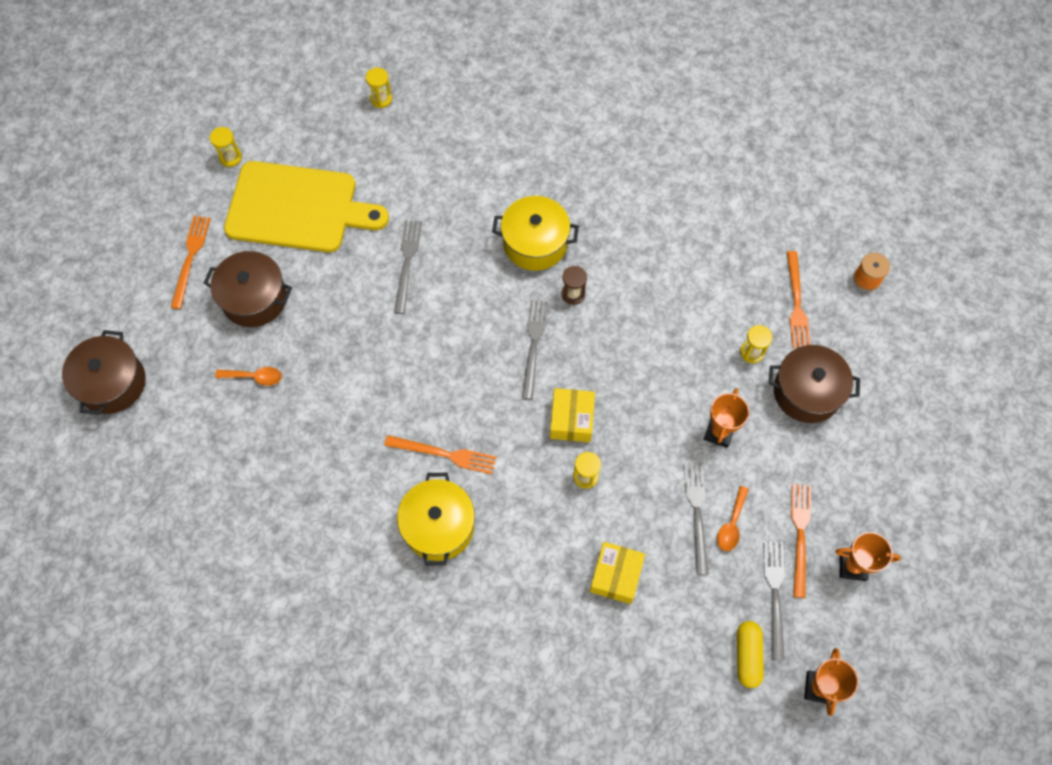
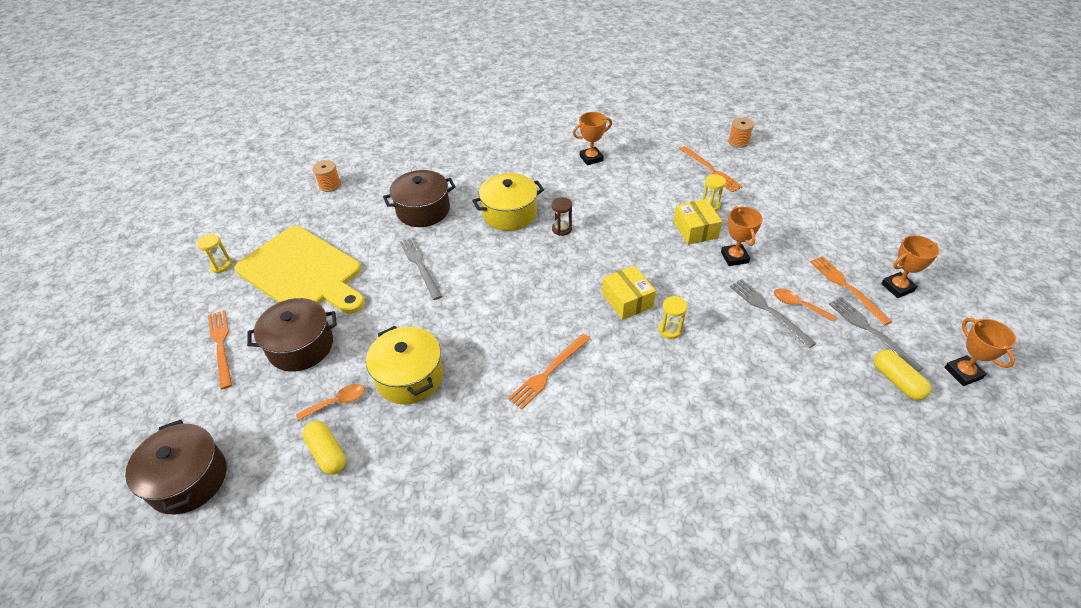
camera: 30 degrees left, 20 degrees down
yellow cutting board [224,161,389,252] -> yellow cutting board turned 60 degrees clockwise [235,226,365,314]
yellow hourglass [366,68,392,108] -> orange spool [313,160,341,192]
orange fork [384,435,497,474] -> orange fork turned 150 degrees clockwise [508,334,590,410]
yellow pot [397,473,475,565] -> yellow pot moved to [366,326,443,405]
grey fork [522,300,548,400] -> none
yellow box [590,542,645,604] -> yellow box moved to [674,199,722,245]
orange spoon [717,486,749,551] -> orange spoon turned 135 degrees clockwise [774,289,836,322]
brown pot [769,345,860,423] -> brown pot moved to [383,170,456,227]
none -> yellow capsule [303,421,346,475]
none -> orange trophy [573,112,612,166]

